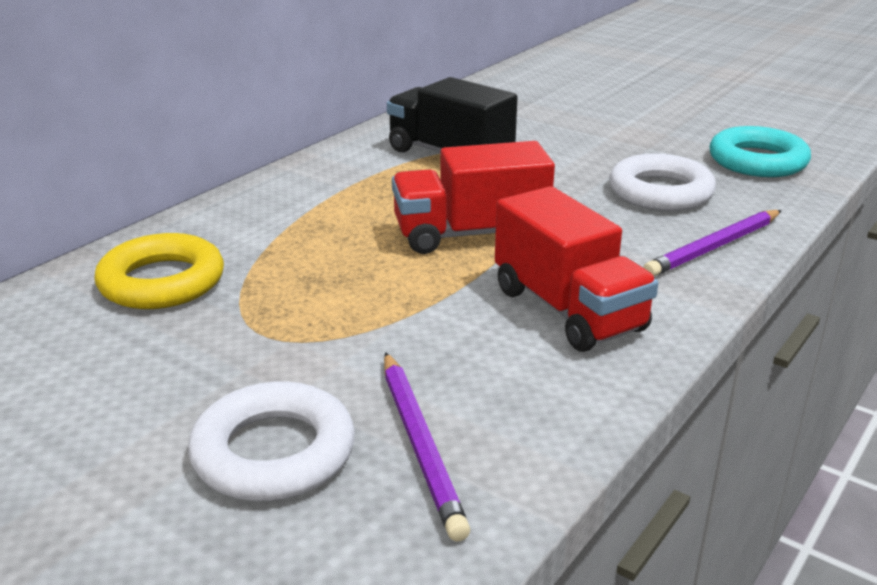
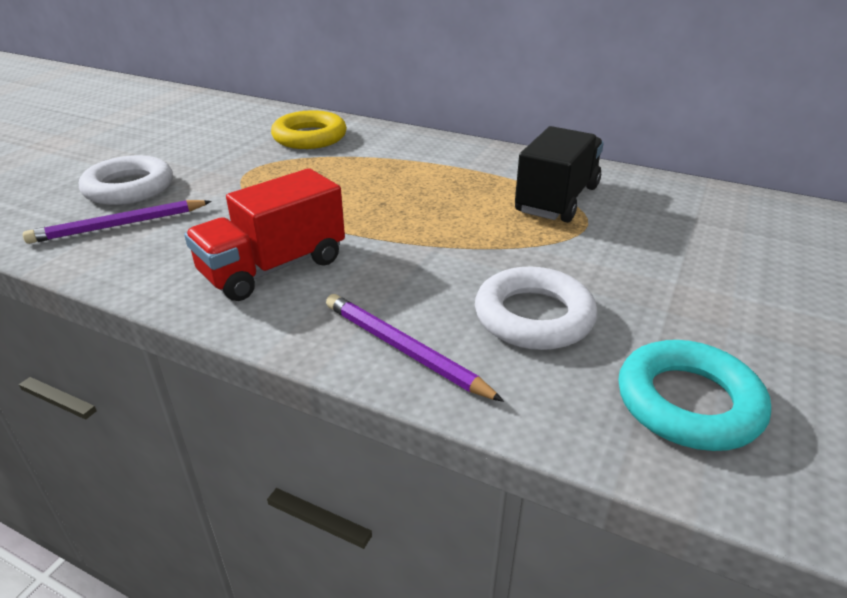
camera: 80 degrees right, 5 degrees up
red truck [392,141,555,254] -> none

